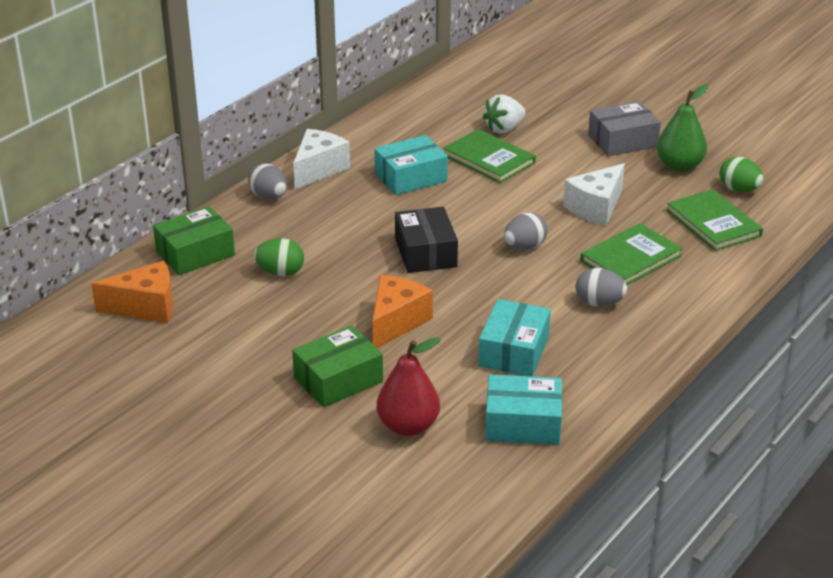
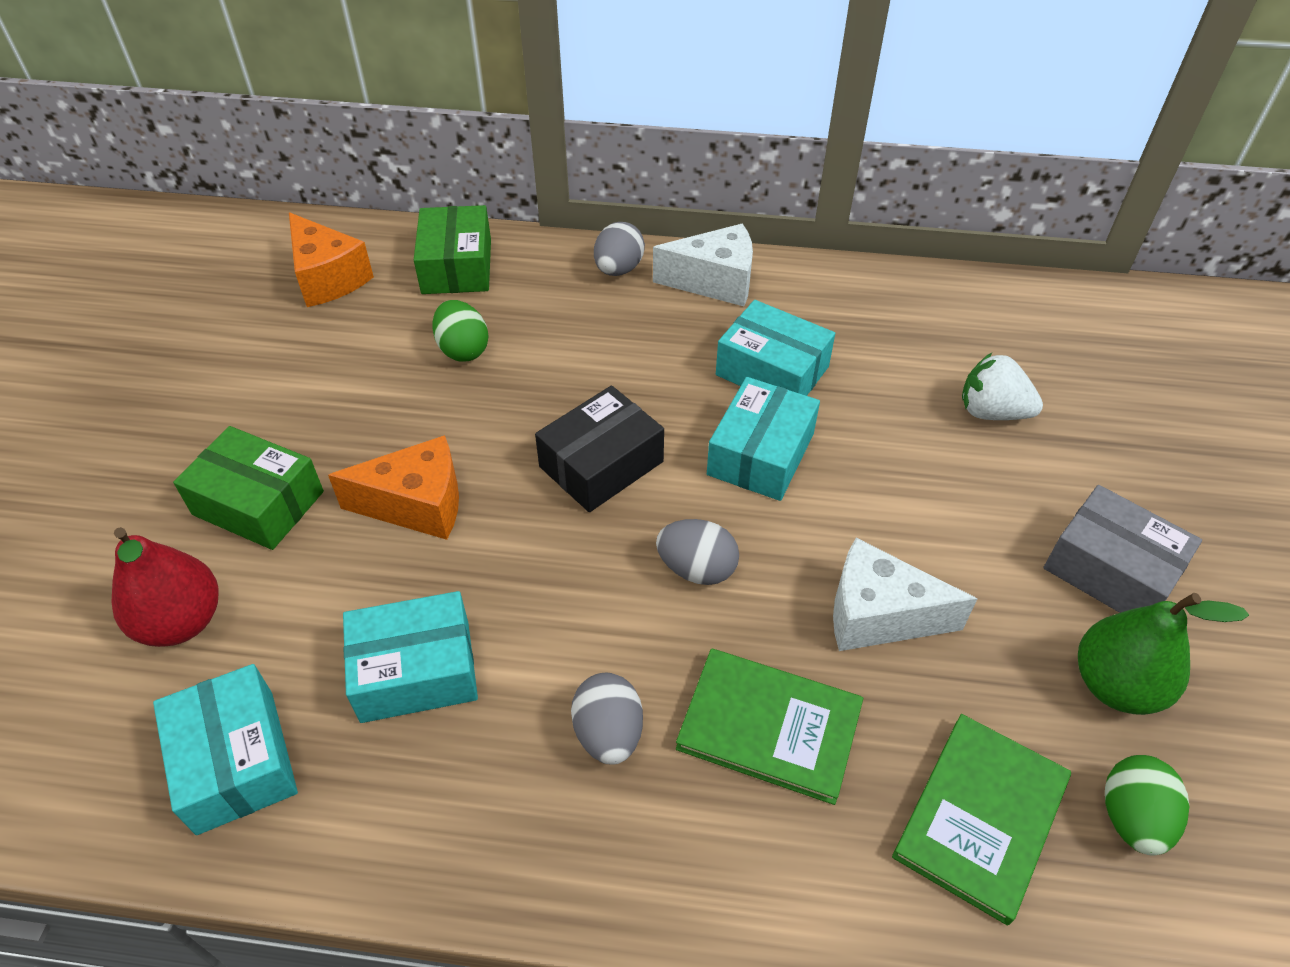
camera: 60 degrees right, 15 degrees up
green box [153,206,235,275] -> green box turned 60 degrees clockwise [414,205,491,294]
green book [443,129,536,183] -> none
none -> turquoise box [707,377,820,501]

